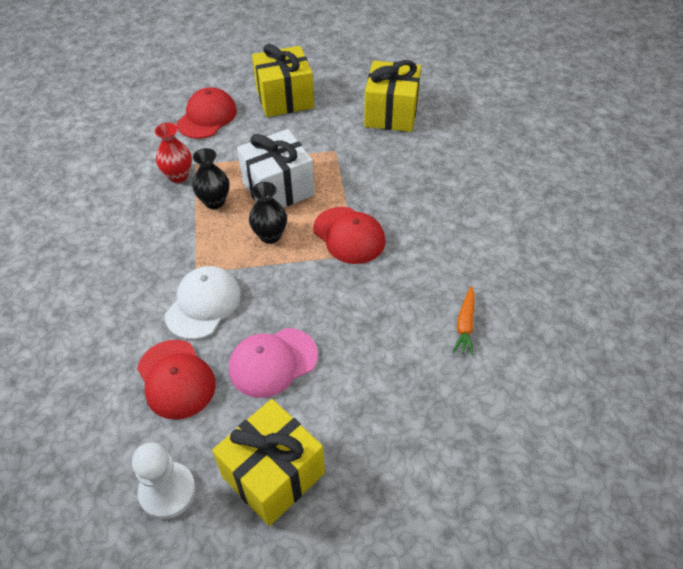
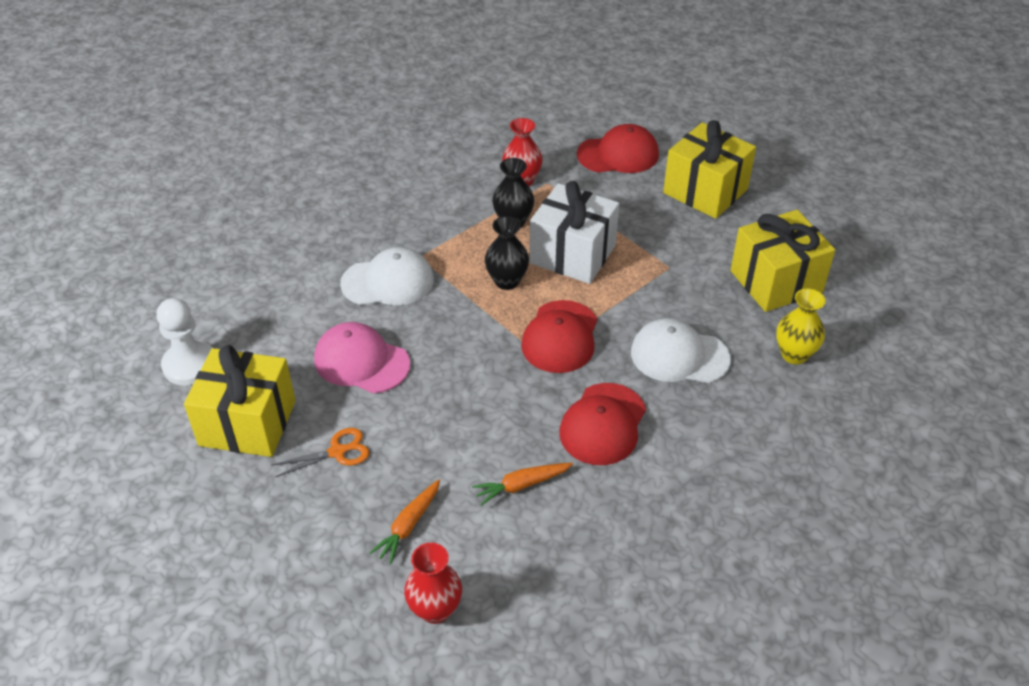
camera: 55 degrees right, 5 degrees down
red cap [137,340,216,420] -> red cap moved to [560,383,646,465]
none -> orange scissors [272,428,370,477]
none -> orange carrot [369,479,440,564]
none -> red vase [404,542,462,624]
none -> white cap [631,318,731,383]
none -> yellow vase [776,288,826,364]

